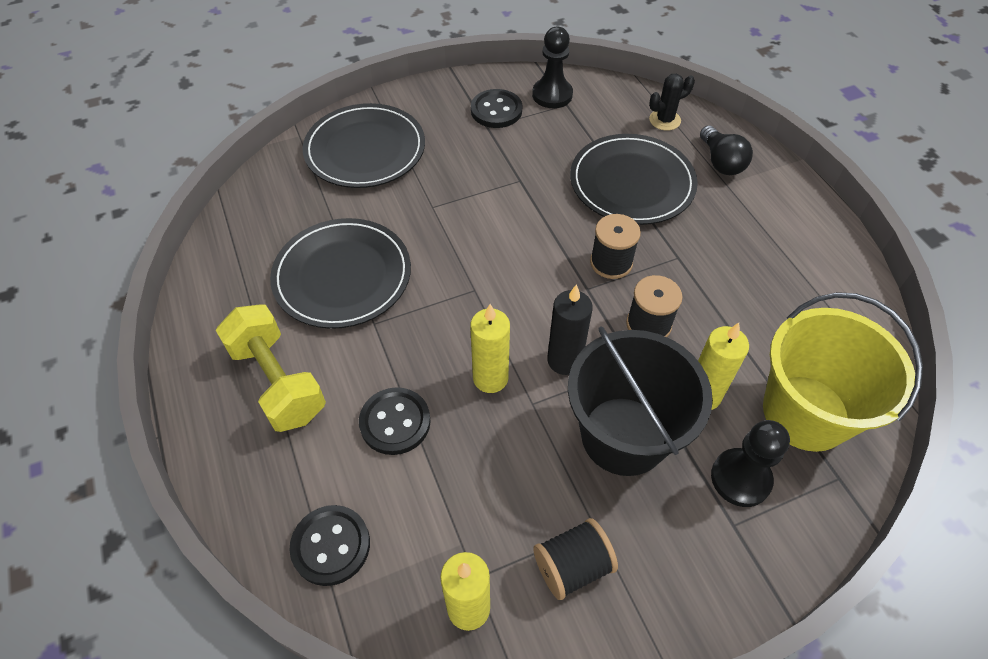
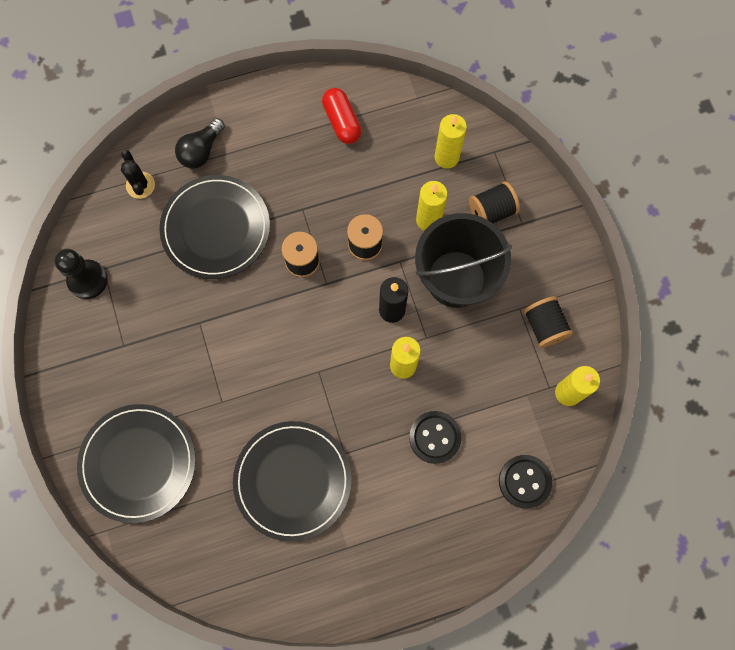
camera: 85 degrees left, 20 degrees up
yellow dumbbell [216,304,326,432] -> none
black button [471,89,523,128] -> none
black light bulb [700,126,753,175] -> black light bulb turned 135 degrees clockwise [175,118,225,169]
black pawn [711,420,790,507] -> black spool [469,181,520,224]
yellow bucket [763,292,923,452] -> yellow candle [435,114,467,169]
none -> red capsule [322,88,362,144]

